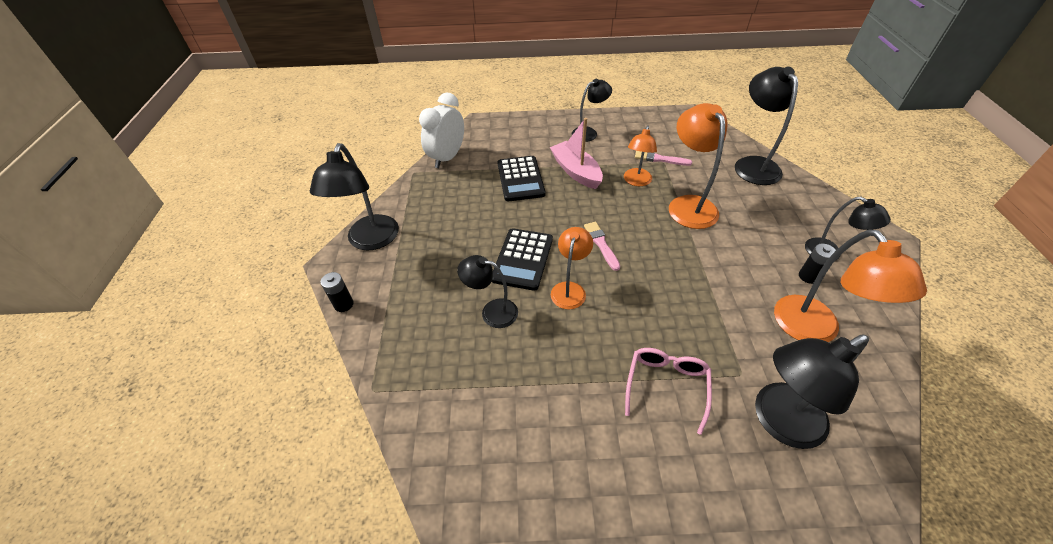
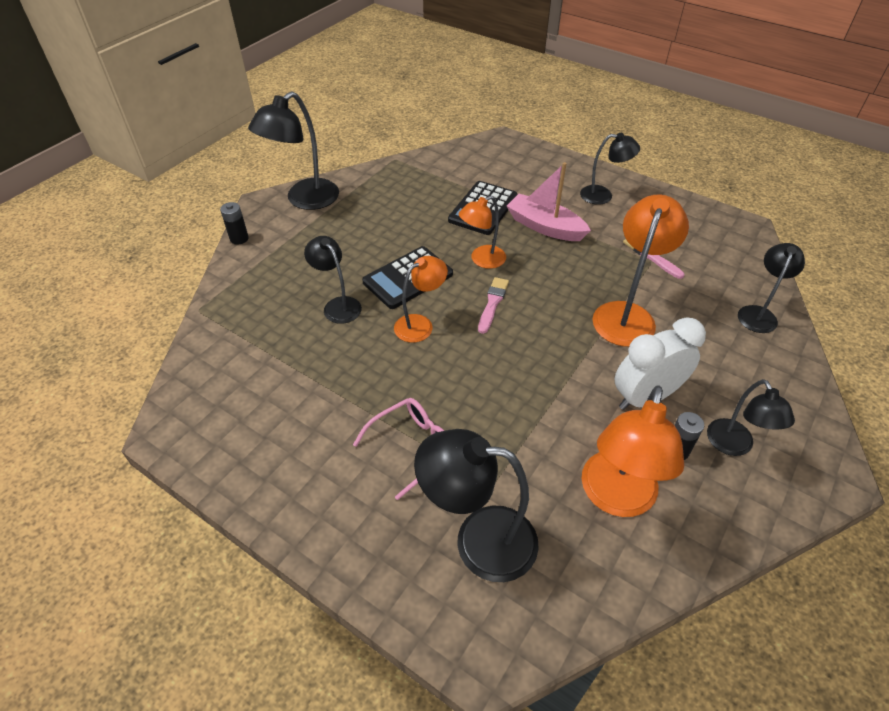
camera: 35 degrees right, 0 degrees up
white clock [419,93,464,168] -> white clock moved to [615,318,706,410]
pink boat [550,118,603,189] -> pink boat turned 60 degrees counterclockwise [507,162,591,241]
orange lamp [624,125,657,186] -> orange lamp moved to [459,195,506,269]
black lamp [735,67,798,185] -> black lamp [738,243,805,333], size x0.62

